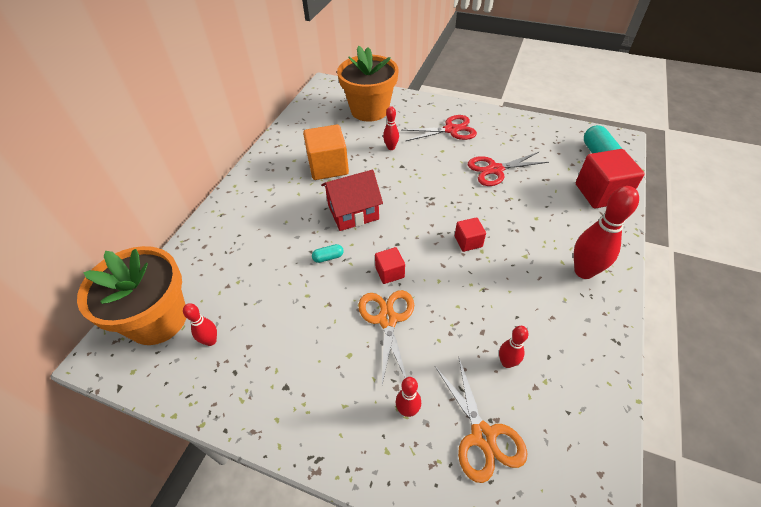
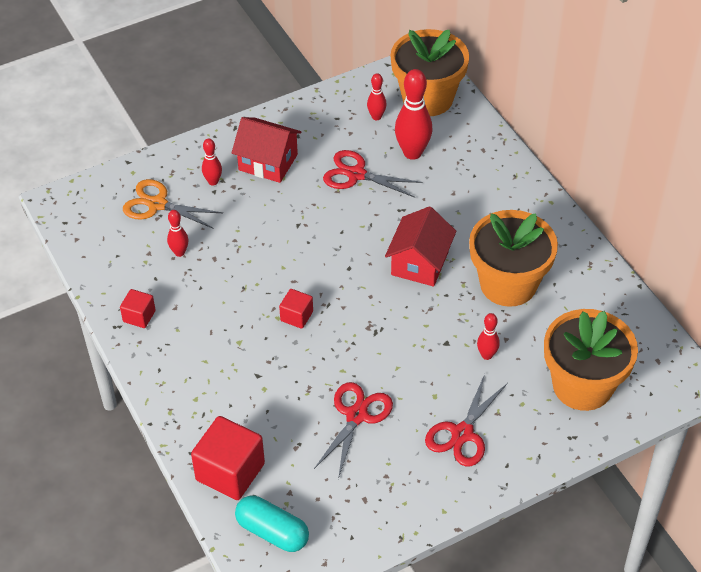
camera: 130 degrees right, 0 degrees up
orange cube [303,125,349,180] -> orange flower pot [469,210,558,307]
turquoise capsule [312,244,344,263] -> none
orange scissors [359,290,414,385] -> none
red cube [375,247,405,284] -> red cube moved to [120,289,156,328]
red bowling pin [574,186,639,279] -> red bowling pin moved to [395,69,433,160]
none -> red house [232,117,302,183]
none -> red scissors [323,150,423,198]

